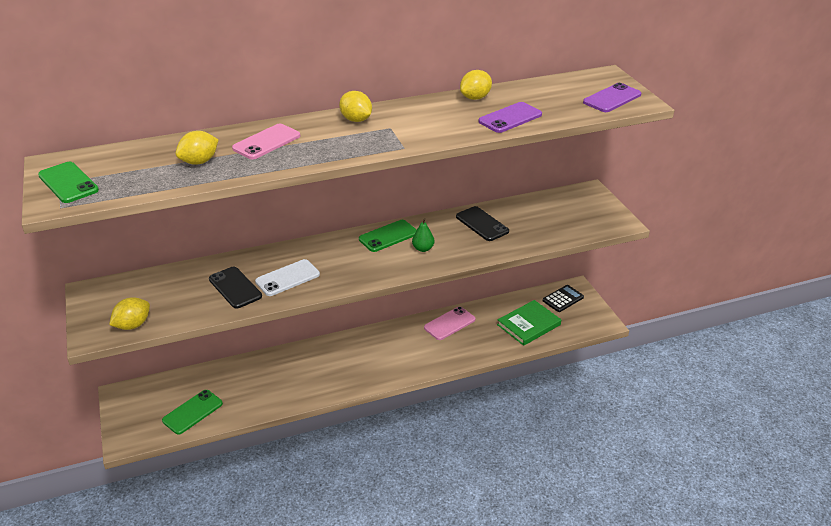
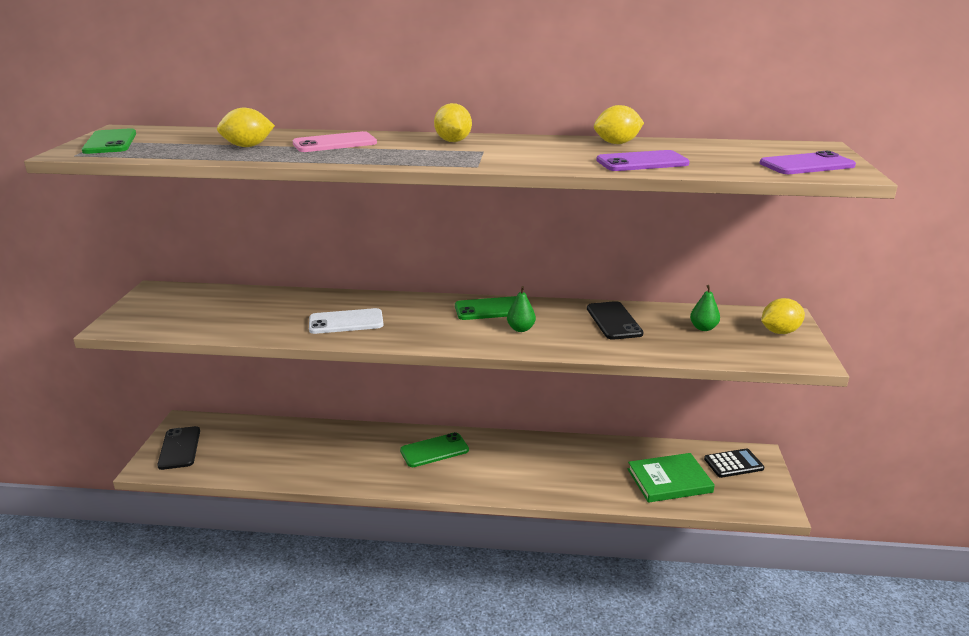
camera: 25 degrees right, 10 degrees down
yellow lemon [109,297,150,330] -> yellow lemon moved to [761,298,805,334]
green phone [162,390,223,435] -> green phone moved to [400,432,469,467]
black phone [209,267,262,309] -> black phone moved to [157,426,200,470]
pink phone [424,307,475,340] -> none
none -> green pear [690,285,720,331]

